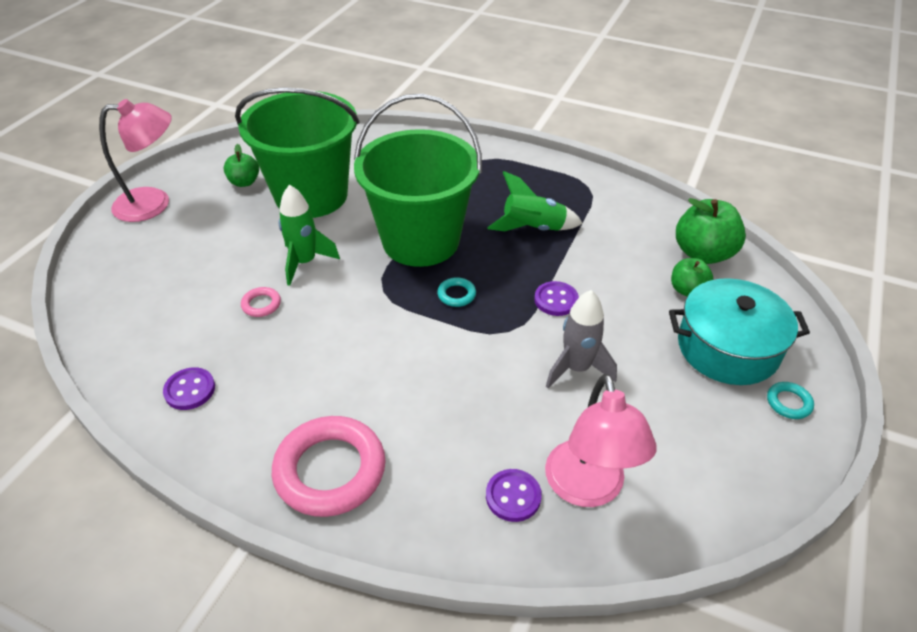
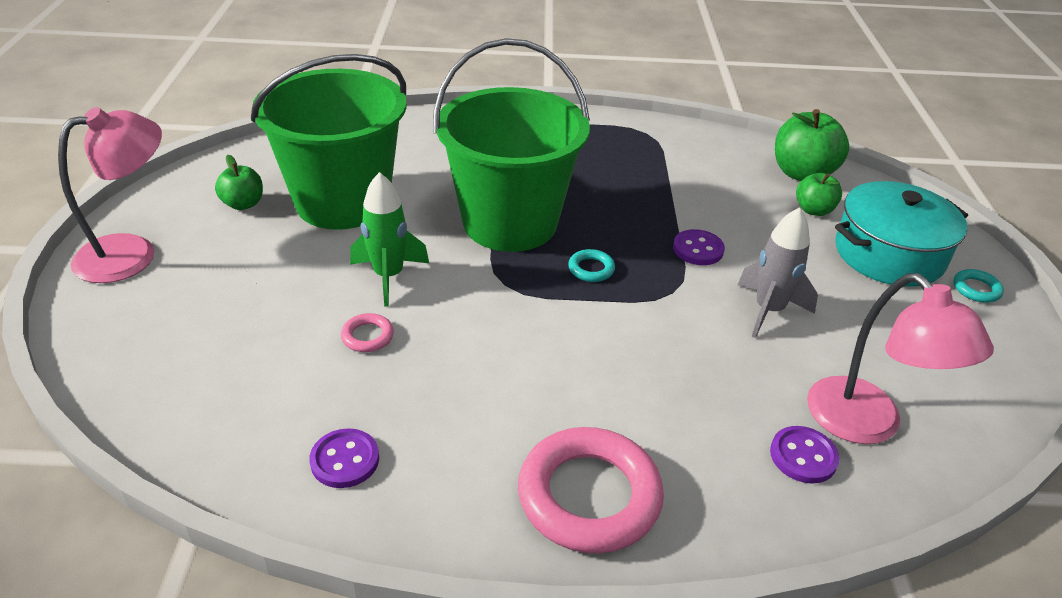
camera: 25 degrees left, 5 degrees down
green rocket [487,171,583,231] -> none

